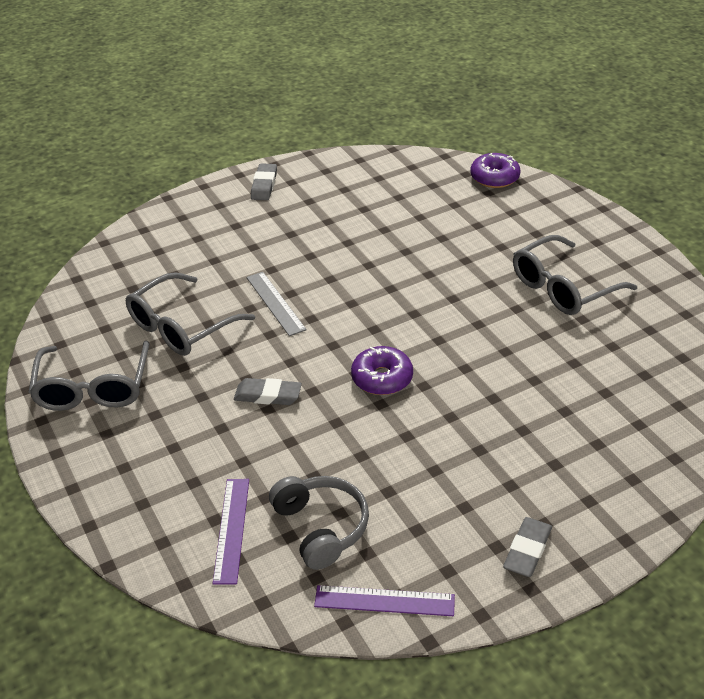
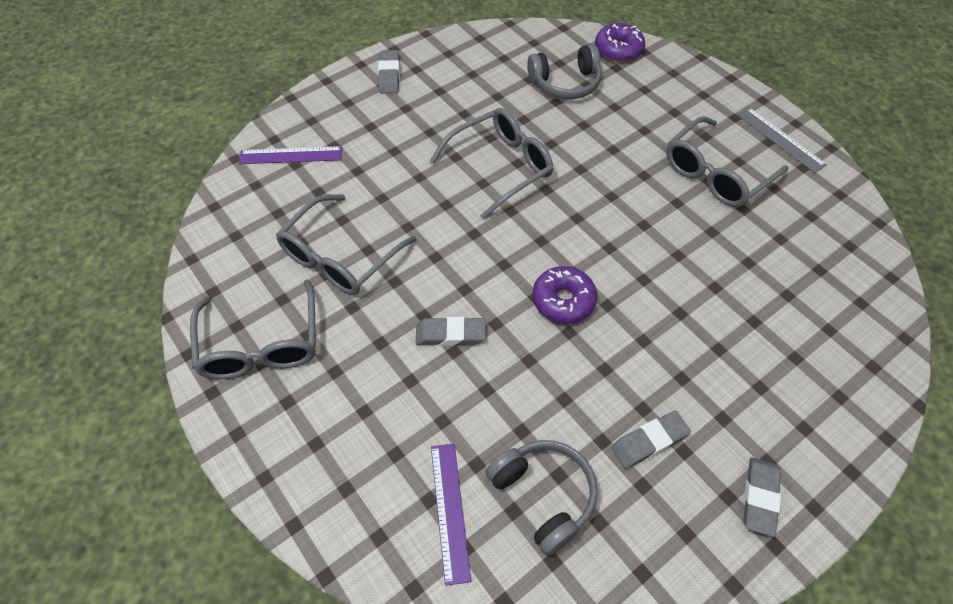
camera: 10 degrees left, 15 degrees up
grey ruler [246,272,307,336] -> grey ruler moved to [738,107,827,173]
purple ruler [314,585,455,616] -> purple ruler moved to [239,146,342,164]
none -> grey glasses [430,108,553,219]
none -> grey headphones [527,44,602,99]
none -> grey eraser [611,411,691,469]

